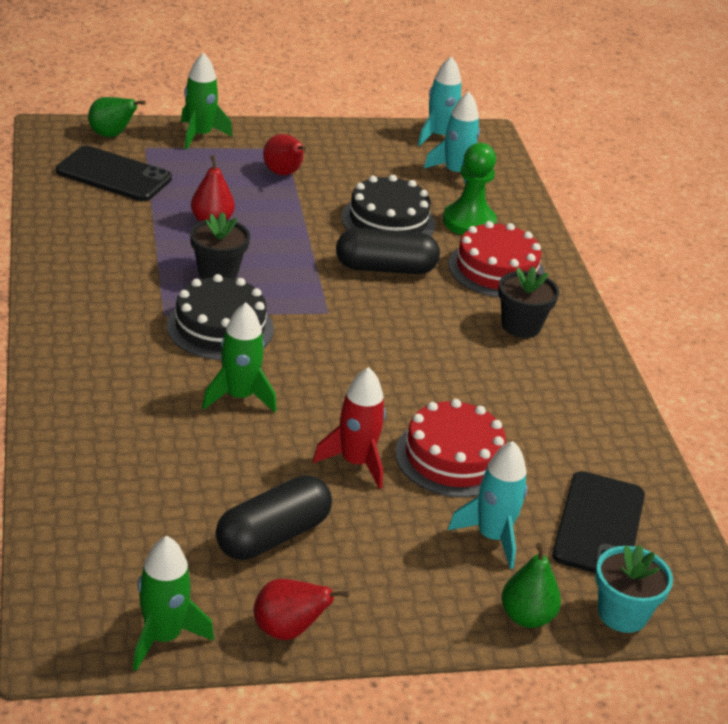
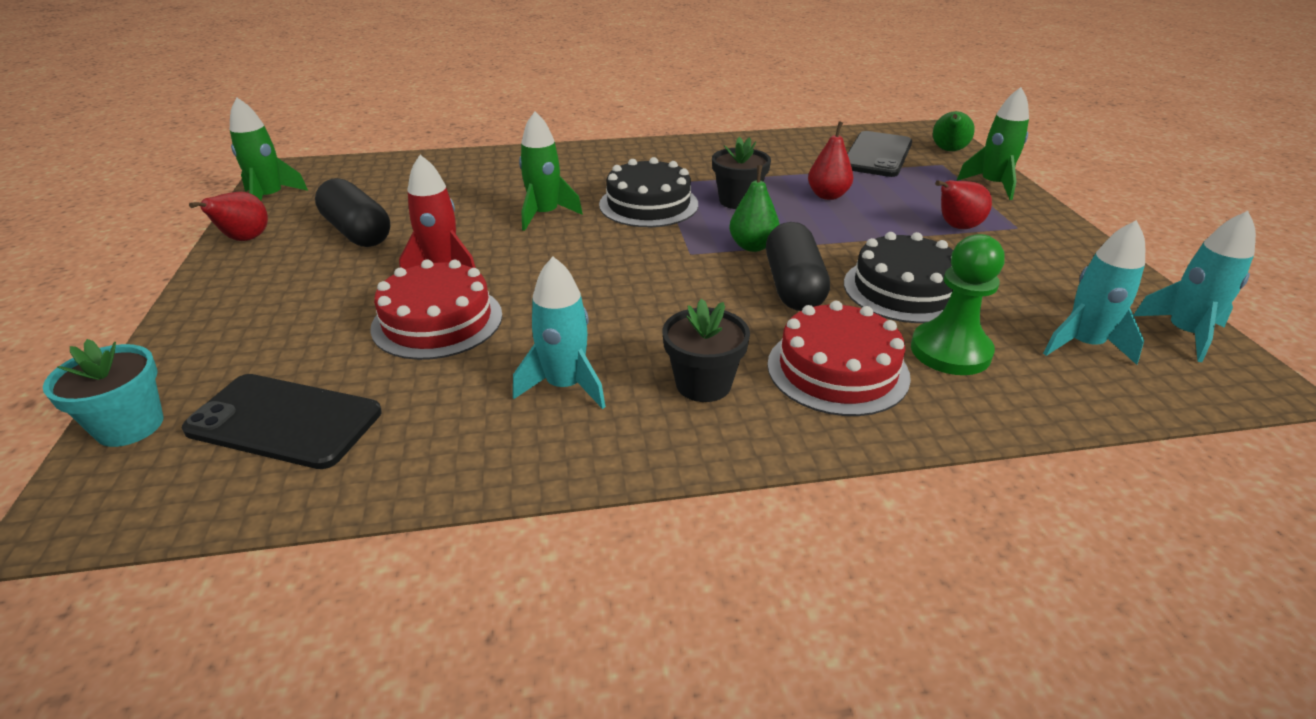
camera: 95 degrees right, 0 degrees up
turquoise rocket [448,441,528,569] -> turquoise rocket moved to [513,257,606,409]
green pear [501,543,561,628] -> green pear moved to [729,165,780,252]

